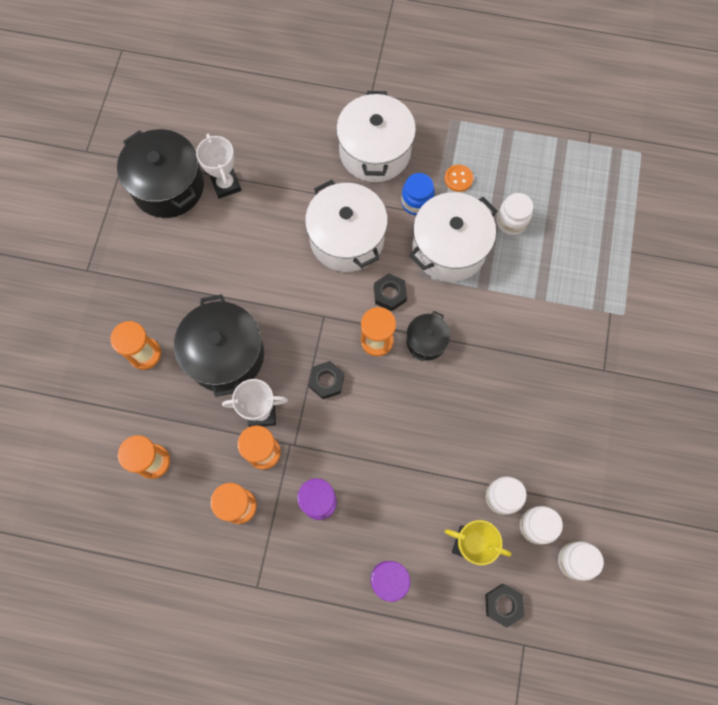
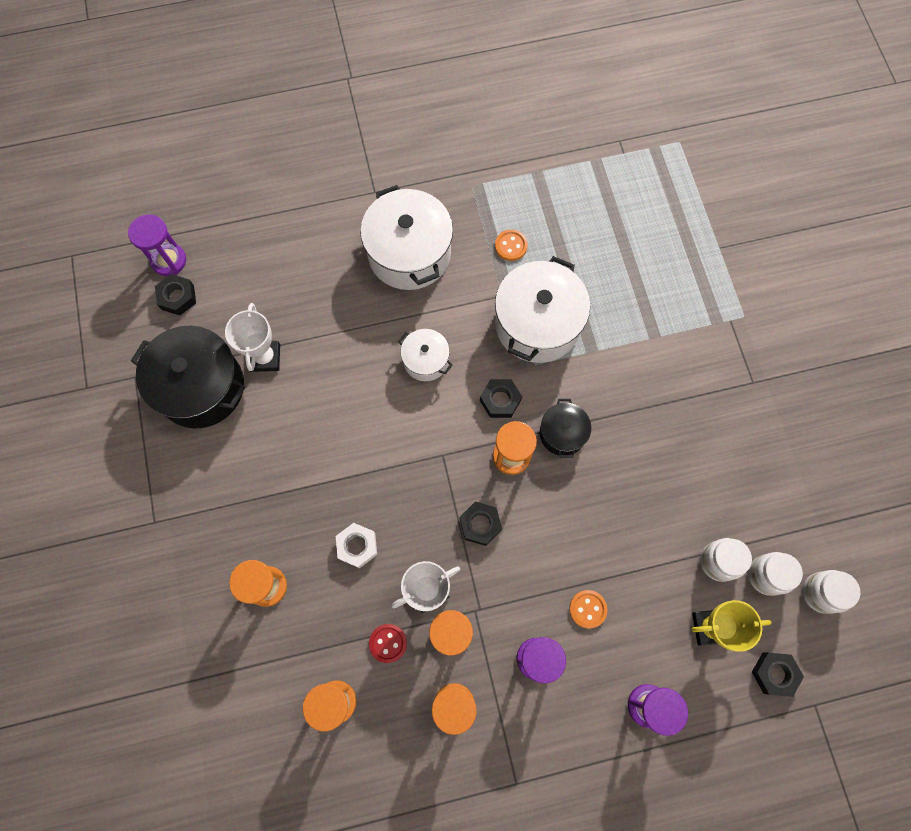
camera: 25 degrees left, 0 degrees up
black pot [174,294,264,397] -> white nut [336,523,377,568]
white trophy [196,134,241,199] -> white trophy turned 45 degrees clockwise [225,303,280,372]
white pot [305,180,388,272] -> white pot [398,329,453,381], size x0.52
blue jar [401,173,435,215] -> none
white jar [497,193,533,235] -> none
none -> purple hourglass [128,214,186,276]
none -> black nut [155,274,196,315]
none -> red button [369,624,407,663]
none -> orange button [569,590,607,629]

